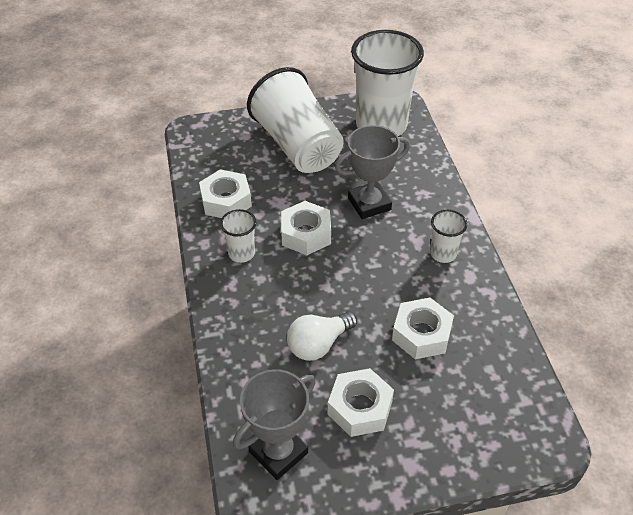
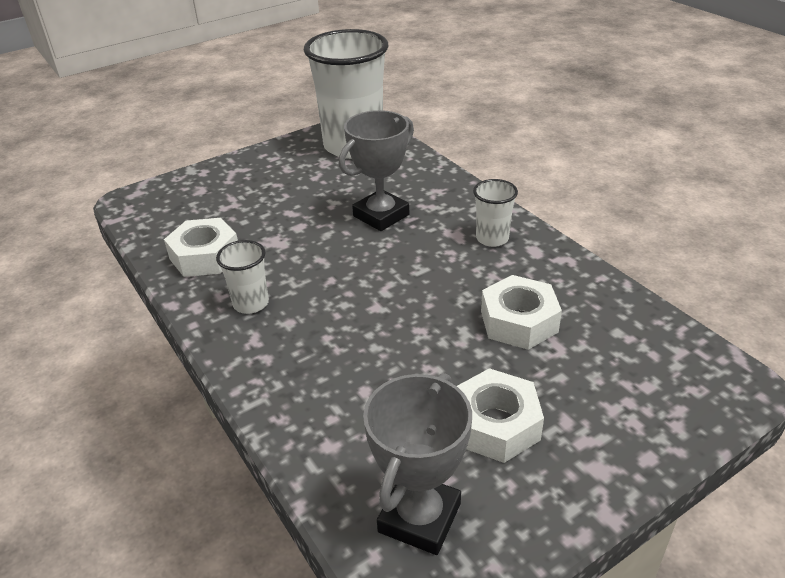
camera: 20 degrees left, 10 degrees down
white cup [247,67,344,173] -> none
white nut [281,201,331,255] -> none
white light bulb [287,311,357,361] -> none

